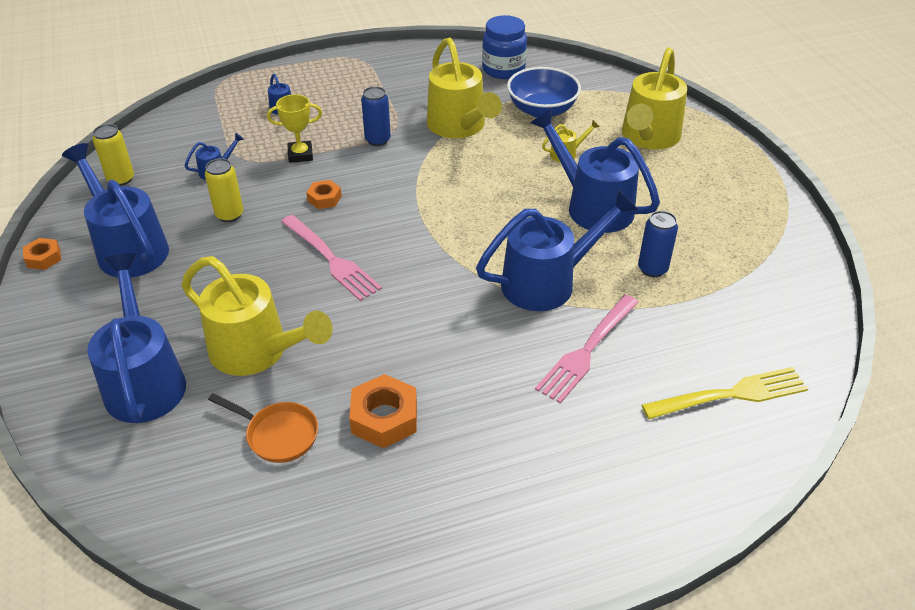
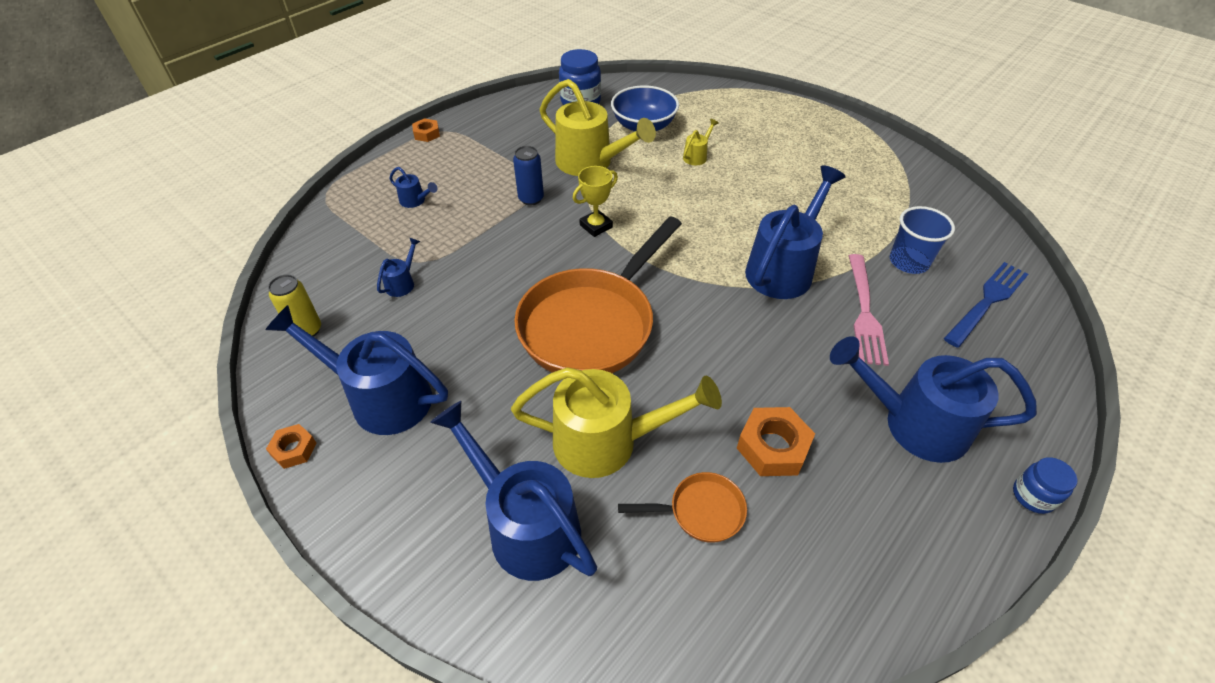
camera: 30 degrees left, 5 degrees up
yellow can [205,158,243,222] -> none
yellow trophy [267,94,322,163] -> yellow trophy moved to [573,166,618,237]
pink fork [281,215,382,301] -> orange pan [514,216,682,373]
orange nut [306,180,342,209] -> orange nut moved to [412,118,440,142]
blue watering can [531,109,660,233] -> blue watering can moved to [830,336,1037,463]
yellow watering can [622,47,687,149] -> none
blue can [638,211,678,277] -> none
yellow fork [642,367,808,419] -> blue fork [944,262,1028,348]
none -> blue cup [890,206,955,274]
none -> blue jar [1013,457,1077,514]

